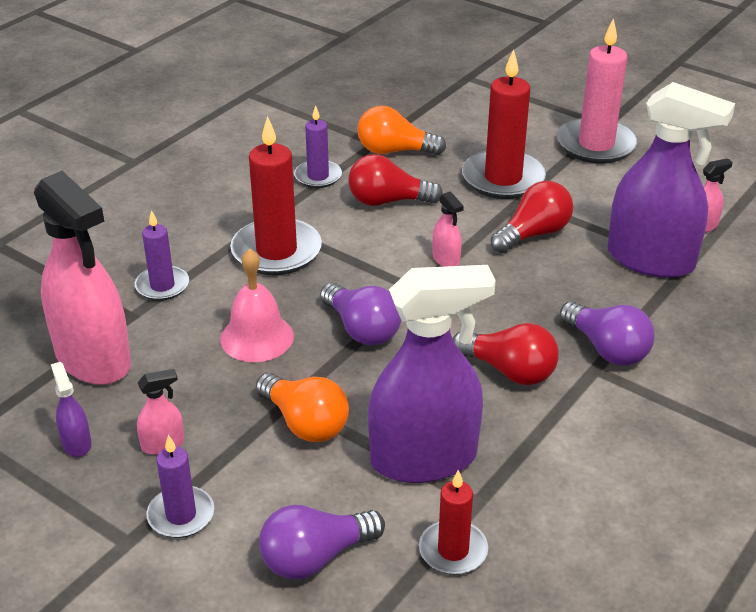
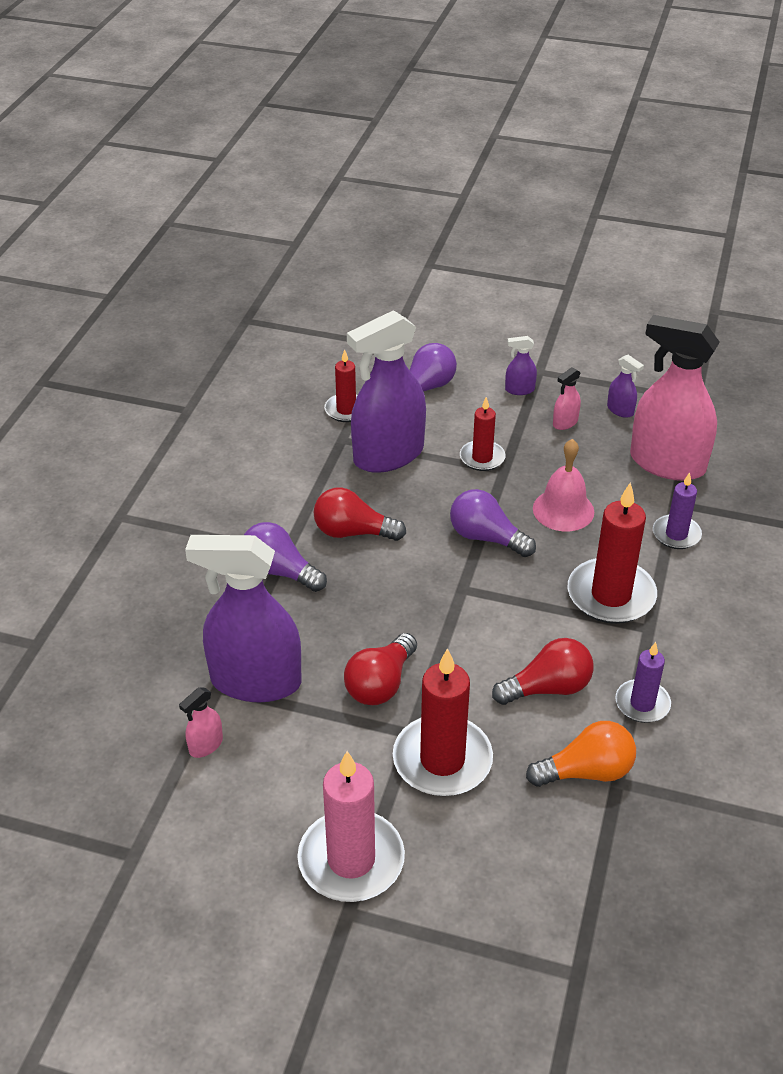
camera: 160 degrees right, 5 degrees up
purple candle [146,435,214,538] -> purple spray bottle [505,336,537,395]
orange light bulb [256,373,349,442] -> red candle [460,397,505,471]
pink spray bottle [432,191,464,267] -> none

